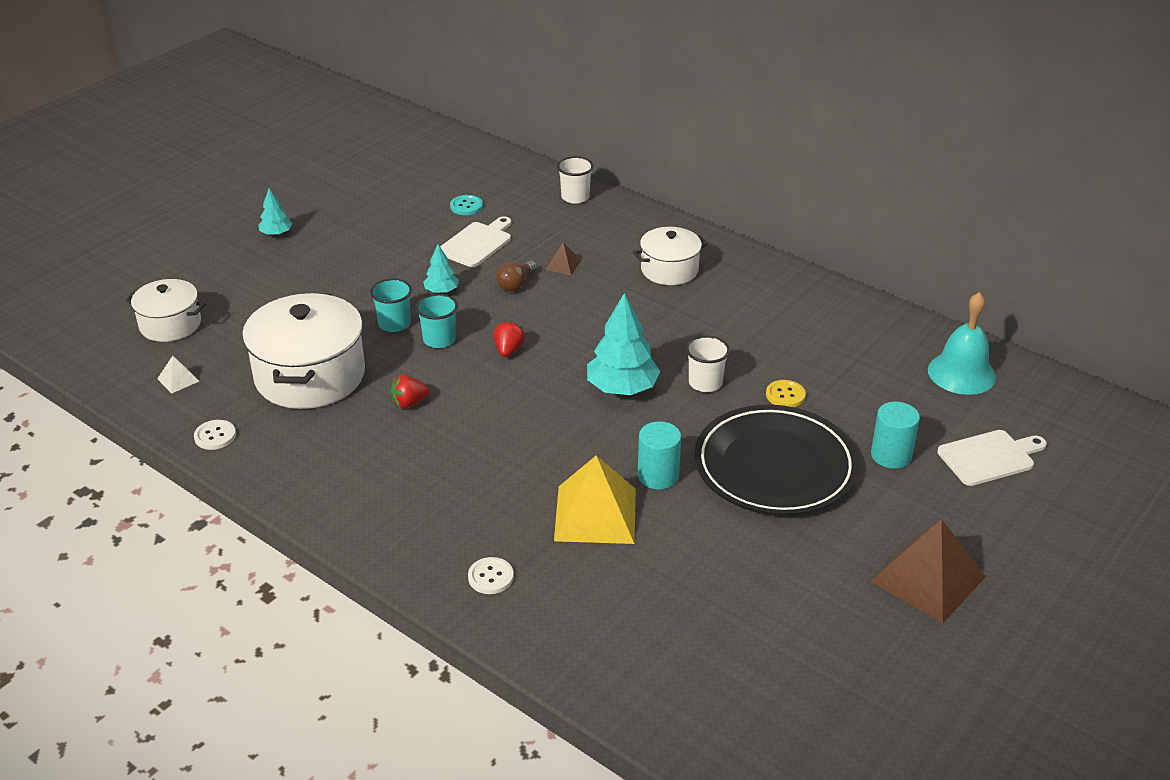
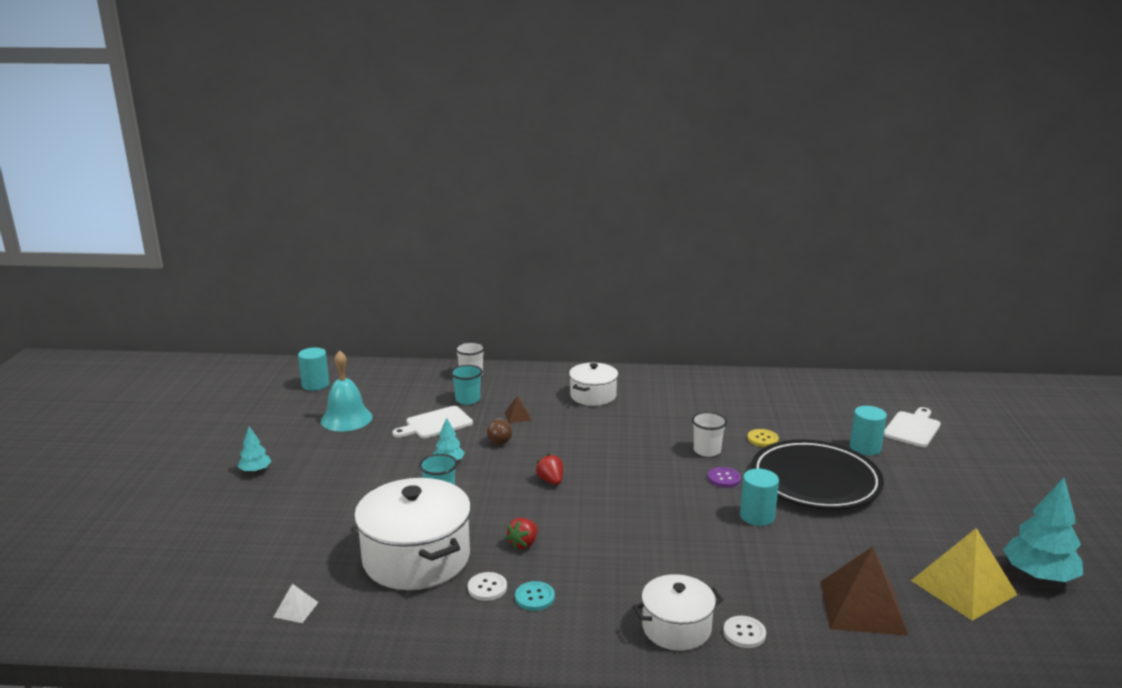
camera: 35 degrees left, 15 degrees down
white pot [126,279,205,342] -> white pot moved to [633,574,723,651]
white button [194,420,236,450] -> white button moved to [468,572,507,601]
turquoise cup [416,294,458,348] -> turquoise cup moved to [451,365,483,405]
white cutting board [440,216,511,267] -> white cutting board turned 120 degrees counterclockwise [392,406,473,438]
turquoise button [450,195,483,215] -> turquoise button moved to [515,581,555,611]
yellow pyramid [554,456,636,544] -> yellow pyramid moved to [911,528,1018,621]
turquoise tree [587,292,660,395] -> turquoise tree moved to [1003,477,1083,582]
brown pyramid [870,519,986,623] -> brown pyramid moved to [820,547,908,636]
turquoise bell [928,292,996,395] -> turquoise bell moved to [321,350,373,431]
none -> turquoise cylinder [298,348,329,391]
none -> purple button [708,467,741,488]

